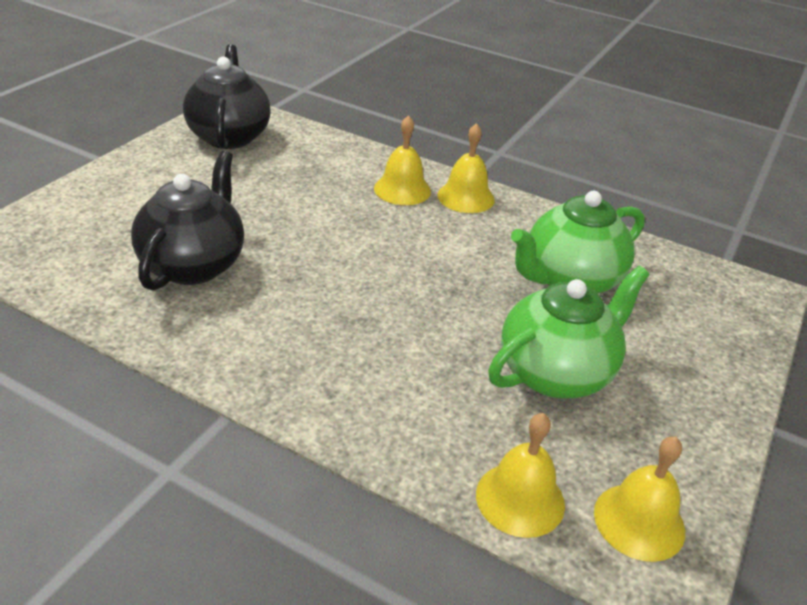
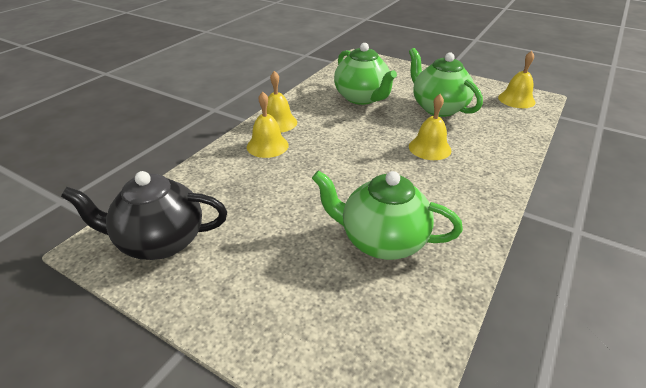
camera: 85 degrees left, 0 degrees up
black teapot [131,151,244,291] -> green teapot [312,170,463,260]
yellow bell [476,413,565,538] -> yellow bell moved to [409,94,451,160]

